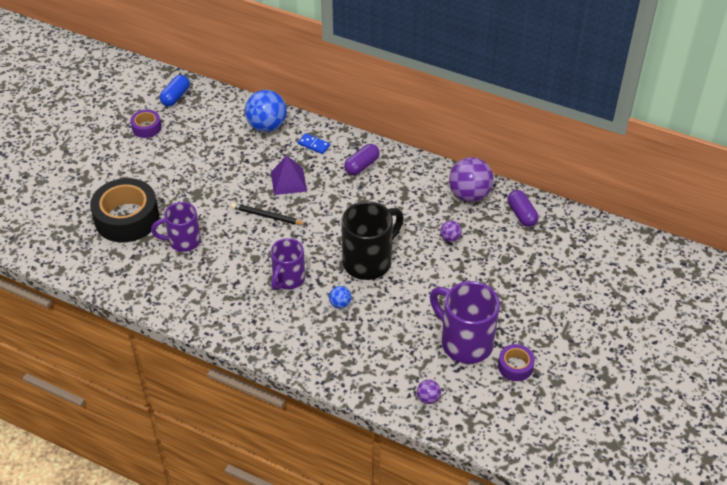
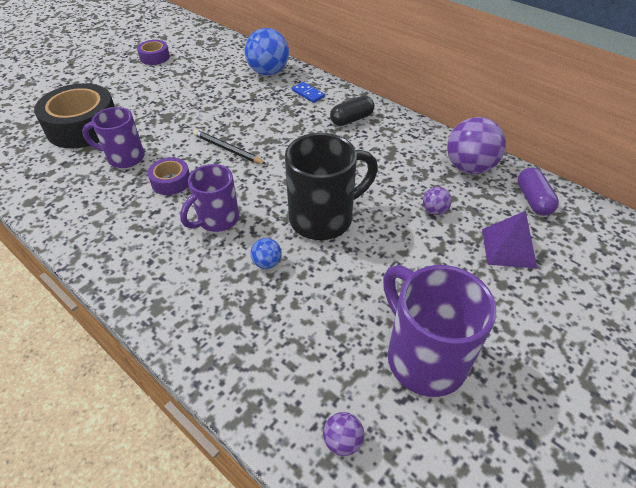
camera: 15 degrees right, 0 degrees up
blue capsule [160,75,190,106] -> none
purple pyramid [271,156,307,195] -> purple pyramid moved to [482,211,537,269]
purple capsule [344,144,380,175] -> black capsule [330,96,374,126]
purple tape [498,344,535,381] -> purple tape moved to [147,157,190,195]

